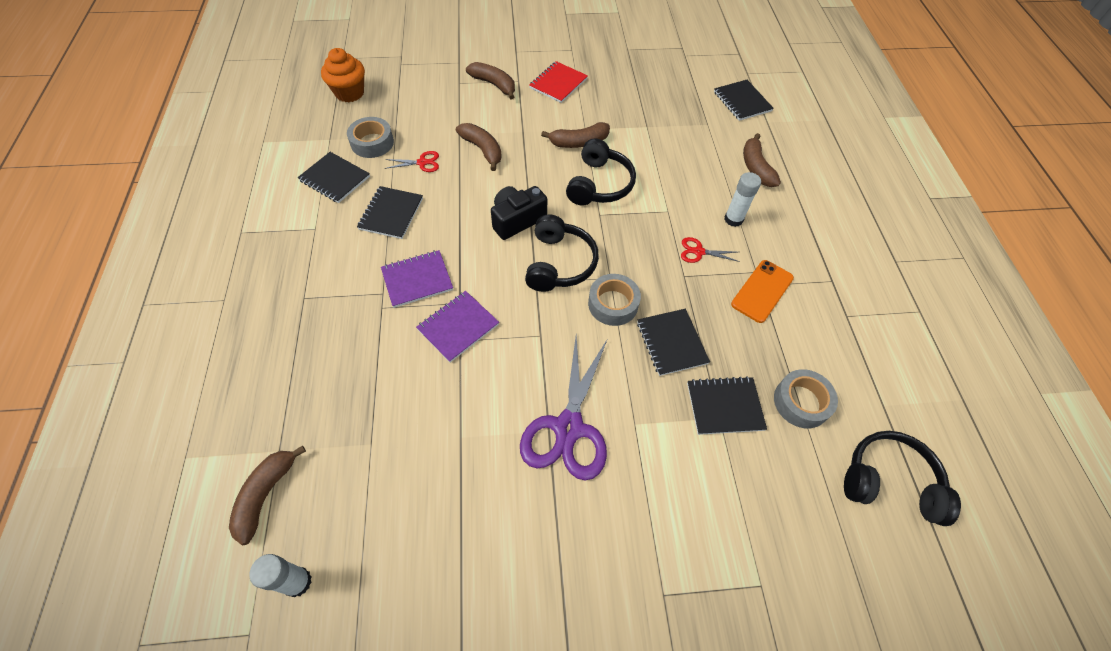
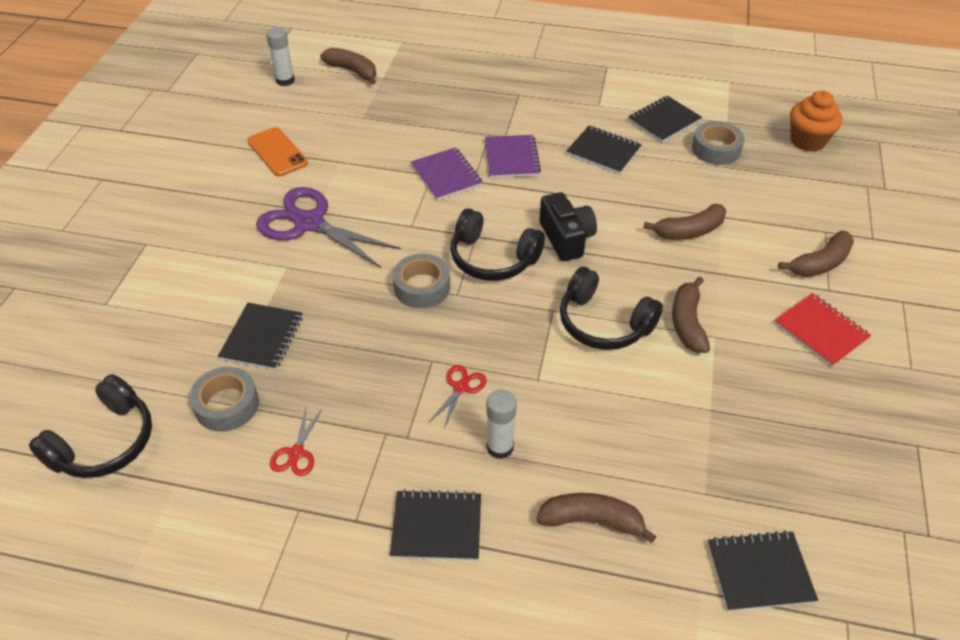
camera: 110 degrees right, 10 degrees down
red scissors [385,151,439,172] -> red scissors moved to [270,408,323,476]
black notebook [637,309,710,376] -> black notebook moved to [390,489,481,561]
orange phone [731,260,794,323] -> orange phone moved to [247,127,308,177]

